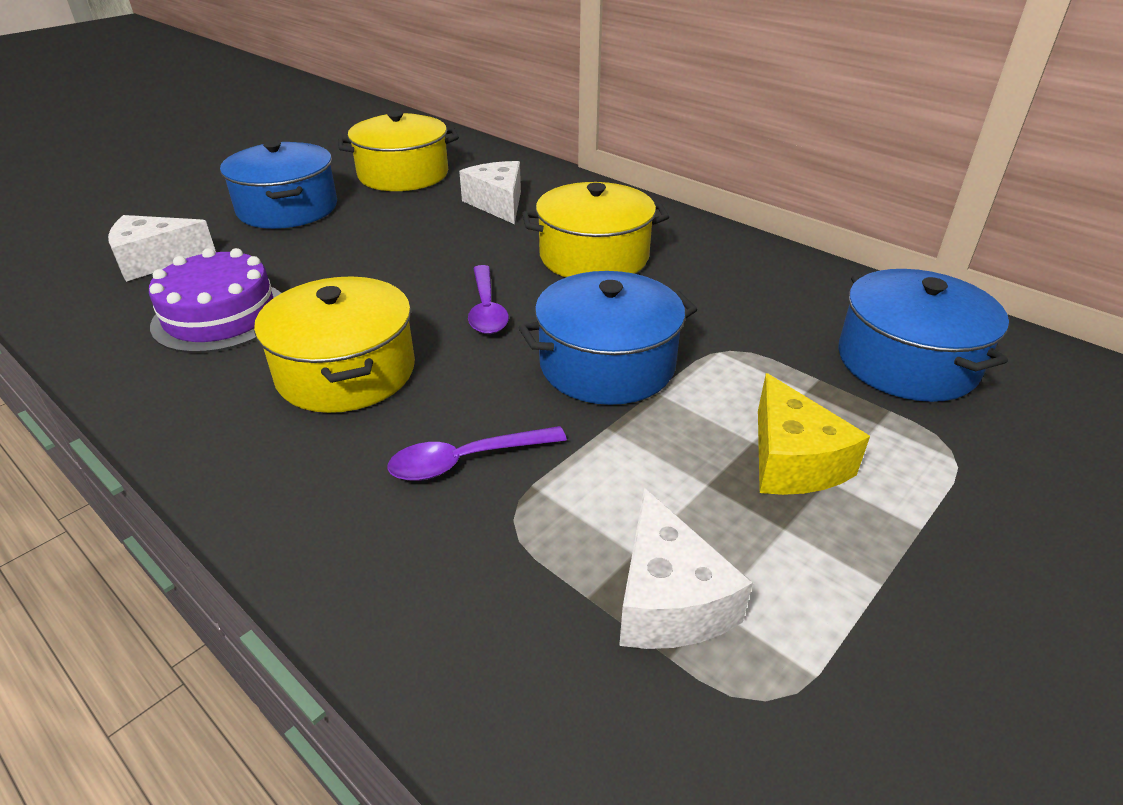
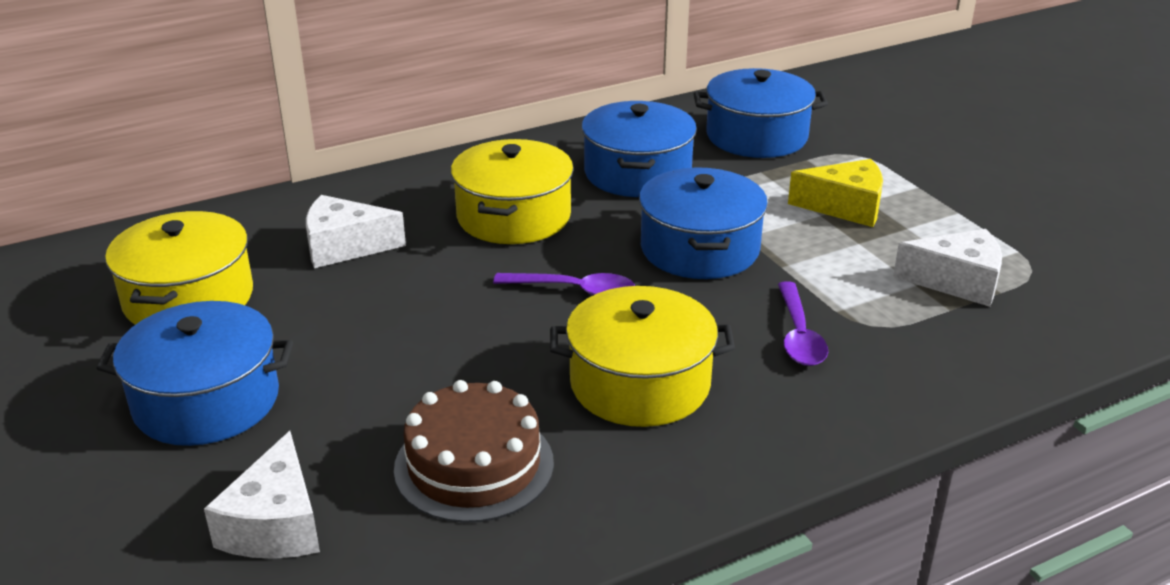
camera: 70 degrees left, 5 degrees down
purple cake [149,248,281,353] -> brown cake [394,380,554,523]
none -> blue pot [581,101,697,197]

